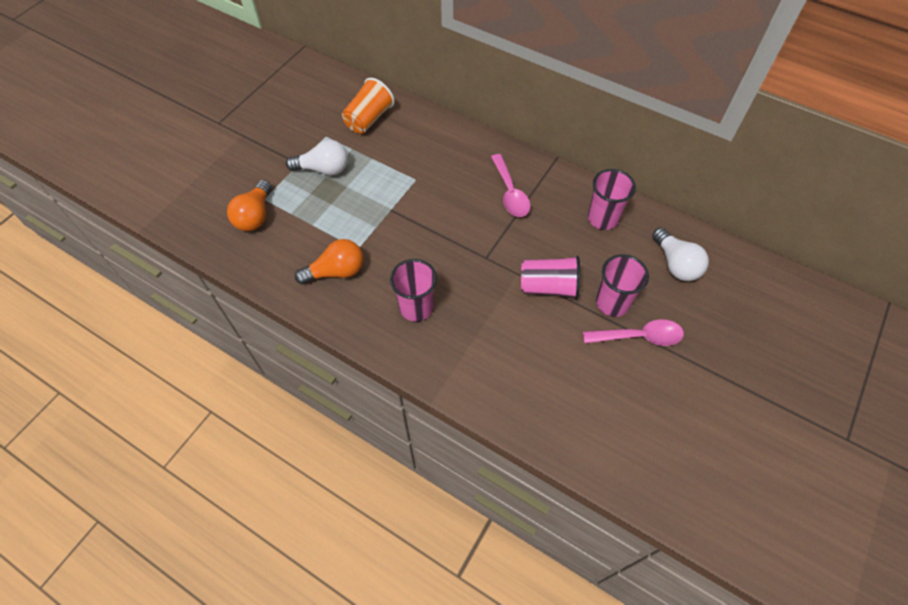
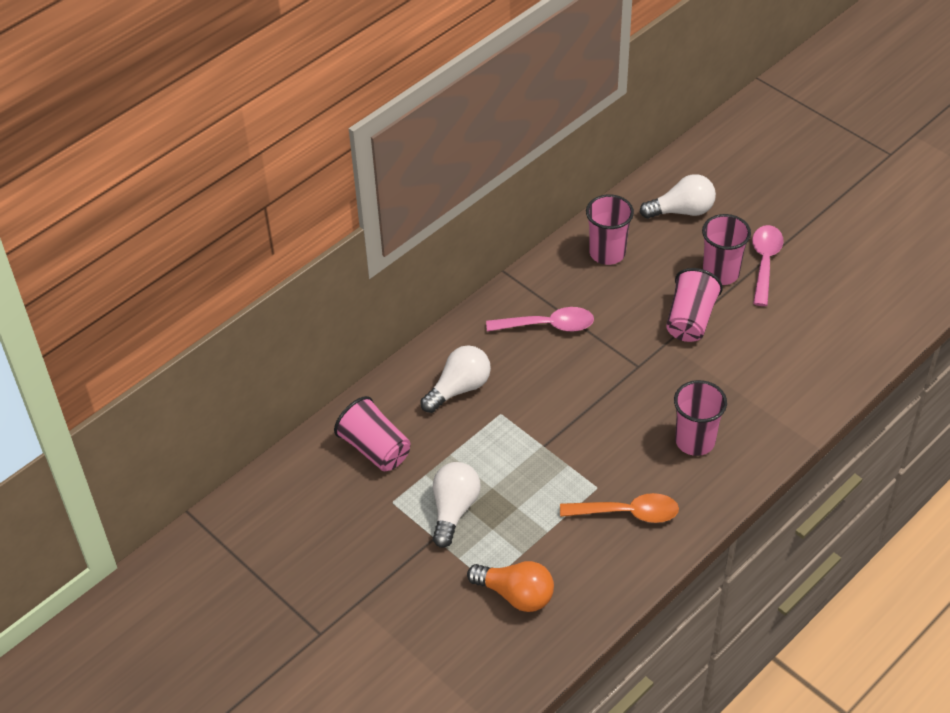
camera: 75 degrees left, 10 degrees down
orange light bulb [295,239,363,284] -> orange spoon [560,493,679,523]
orange cup [342,78,395,134] -> pink cup [334,396,411,471]
none -> white light bulb [420,346,491,413]

